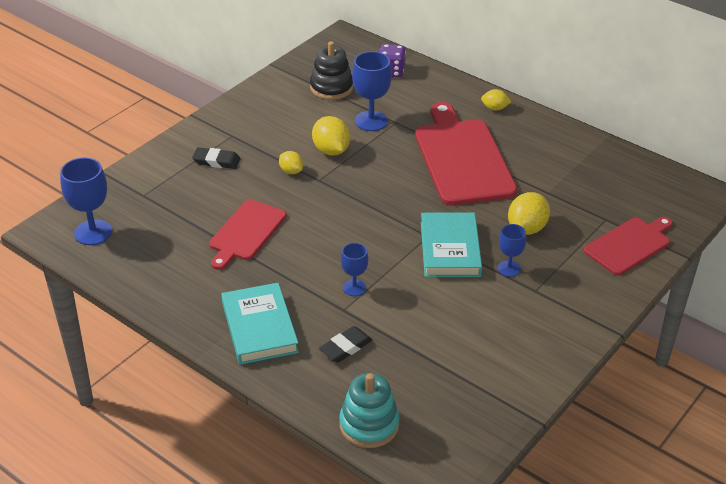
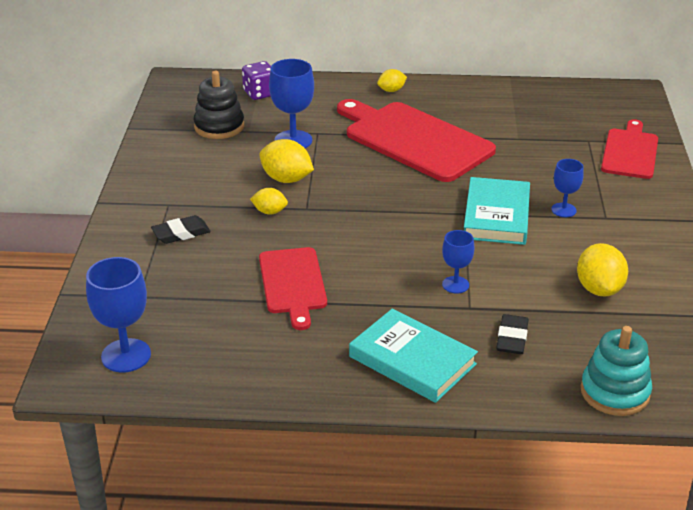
camera: 35 degrees left, 5 degrees down
turquoise book [421,213,482,277] -> turquoise book turned 45 degrees clockwise [464,177,530,245]
yellow lemon [508,192,550,235] -> yellow lemon moved to [577,243,628,297]

